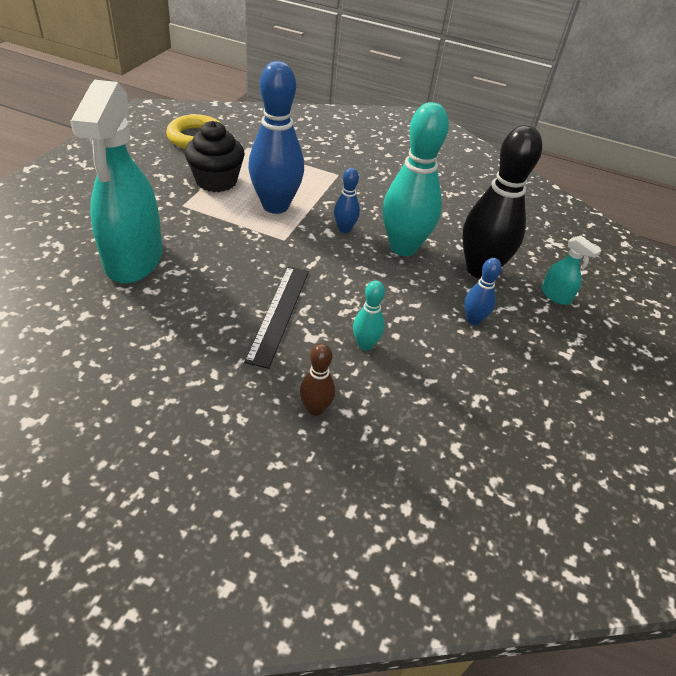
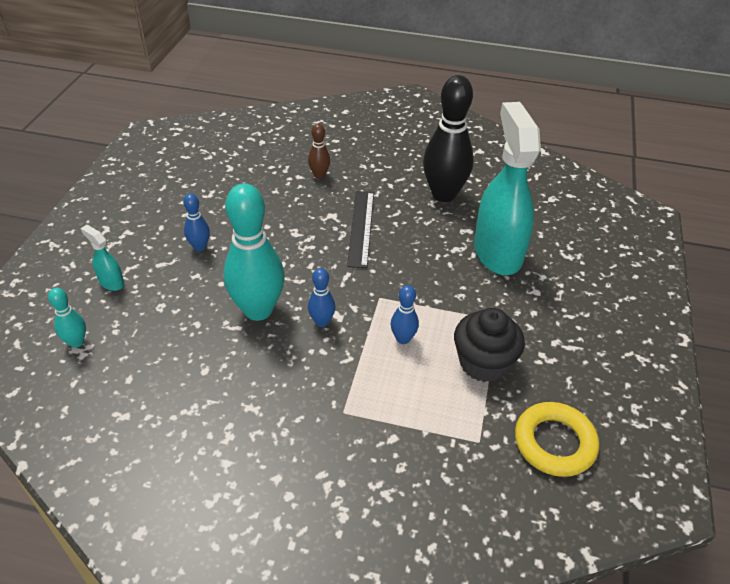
camera: 175 degrees right, 0 degrees up
blue bowling pin [248,61,304,214] -> blue bowling pin [391,285,419,344], size x0.47
turquoise bowling pin [353,280,385,350] -> turquoise bowling pin moved to [48,288,86,348]
black bowling pin [463,125,542,279] -> black bowling pin moved to [423,75,474,202]

